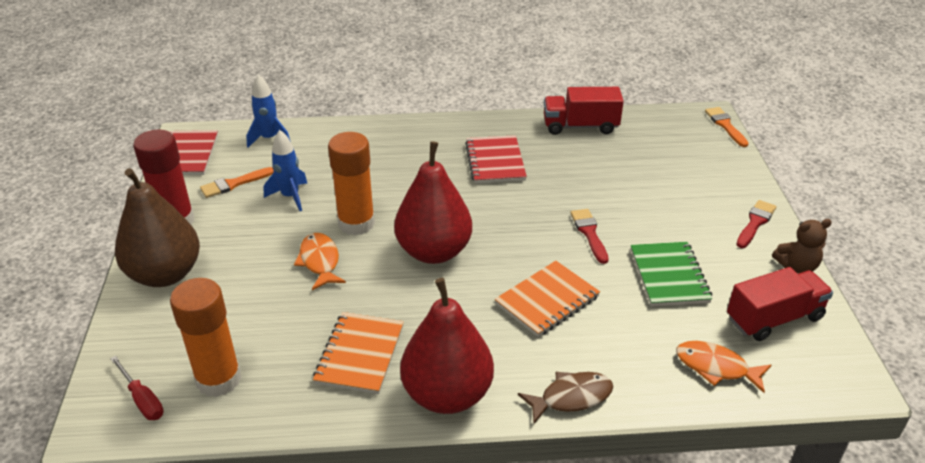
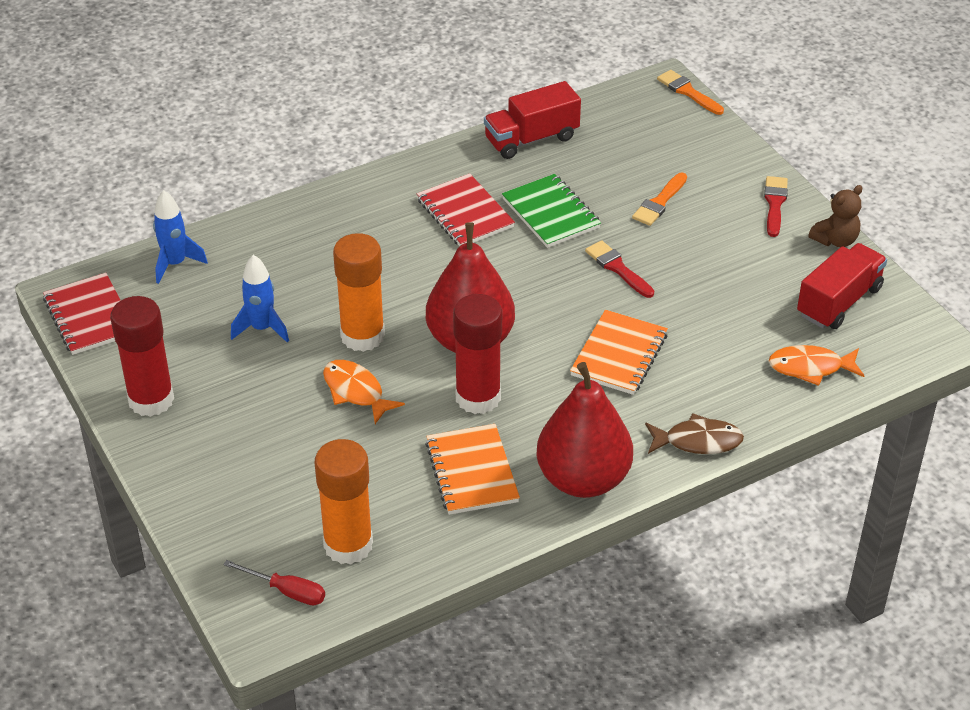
camera: 25 degrees left, 5 degrees up
brown pear [115,168,200,287] -> none
orange brush [200,167,274,198] -> orange brush moved to [632,172,687,226]
brown fish [518,372,613,424] -> brown fish turned 45 degrees clockwise [645,413,744,454]
green notebook [631,242,712,307] -> green notebook moved to [502,174,601,248]
none -> red glue stick [453,294,502,414]

